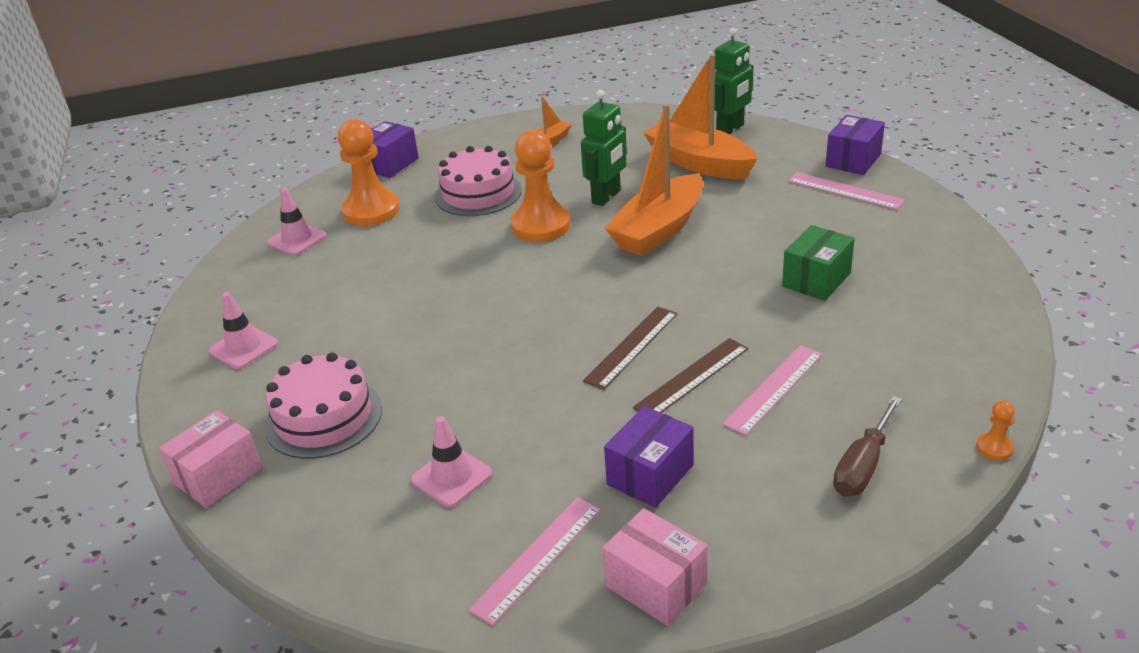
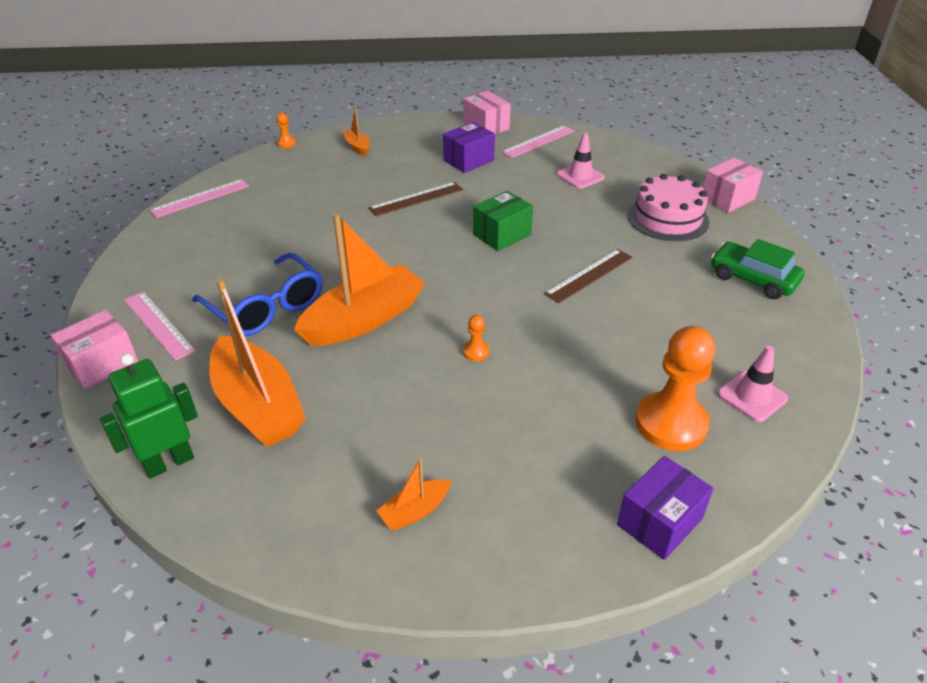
camera: 170 degrees left, 5 degrees up
pink traffic cone [209,292,278,369] -> green car [711,239,805,299]
pink cake [435,146,522,216] -> none
orange pawn [511,130,571,242] -> orange pawn [463,315,489,361], size x0.42
green robot [581,90,627,206] -> none
brown ruler [583,306,678,390] -> brown ruler moved to [544,249,632,303]
pink ruler [723,345,823,435] -> pink ruler moved to [150,179,249,218]
green box [782,225,855,301] -> green box moved to [473,191,533,251]
purple box [825,115,885,175] -> pink box [51,310,138,389]
brown screwdriver [833,396,902,497] -> orange boat [343,108,370,156]
none -> blue glasses [192,253,323,336]

